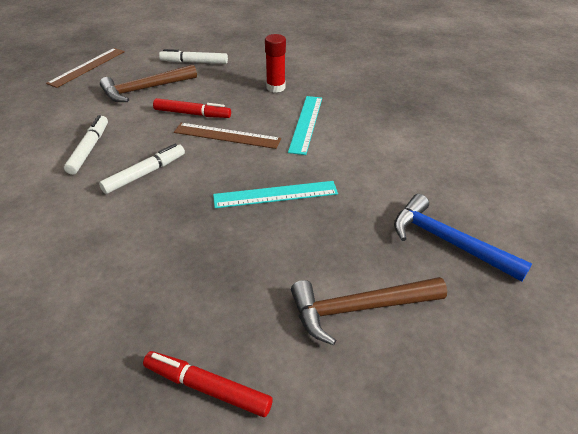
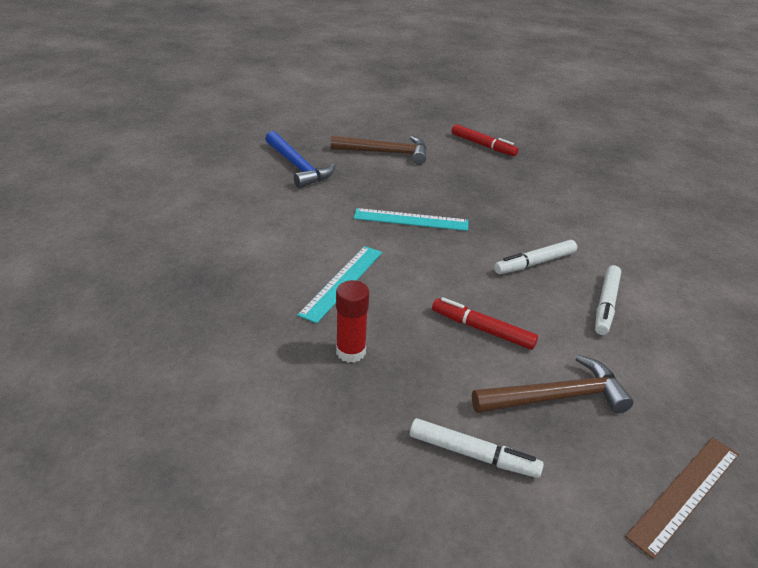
camera: 165 degrees left, 5 degrees down
brown ruler [174,123,281,149] -> none

